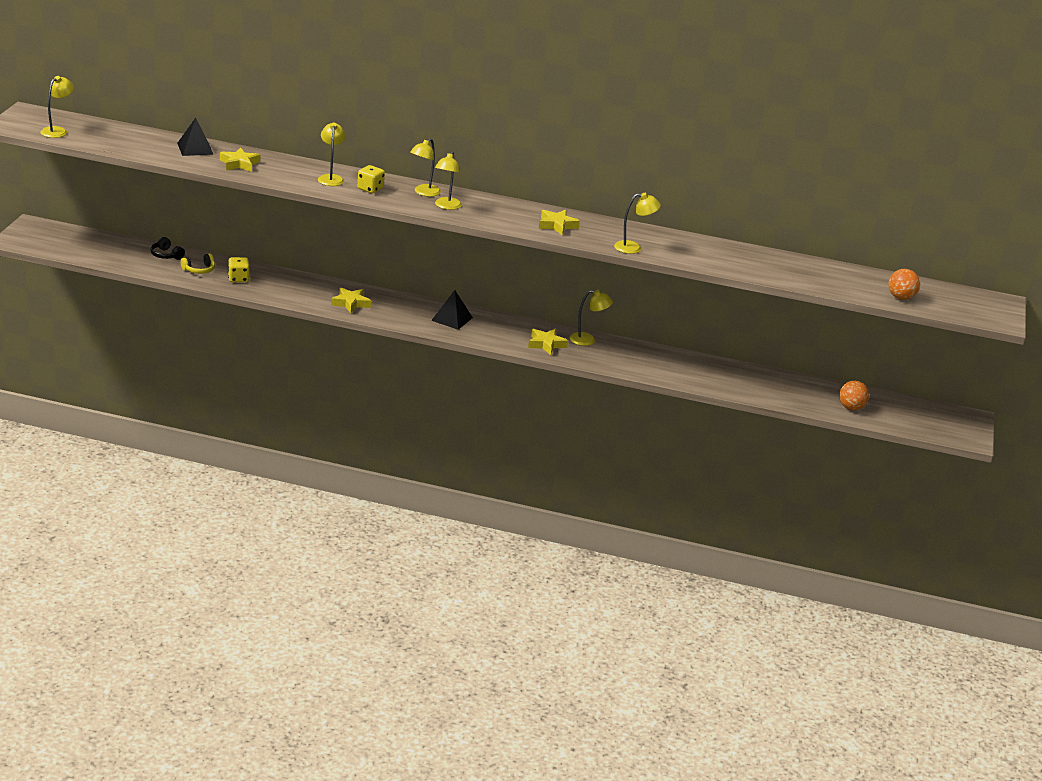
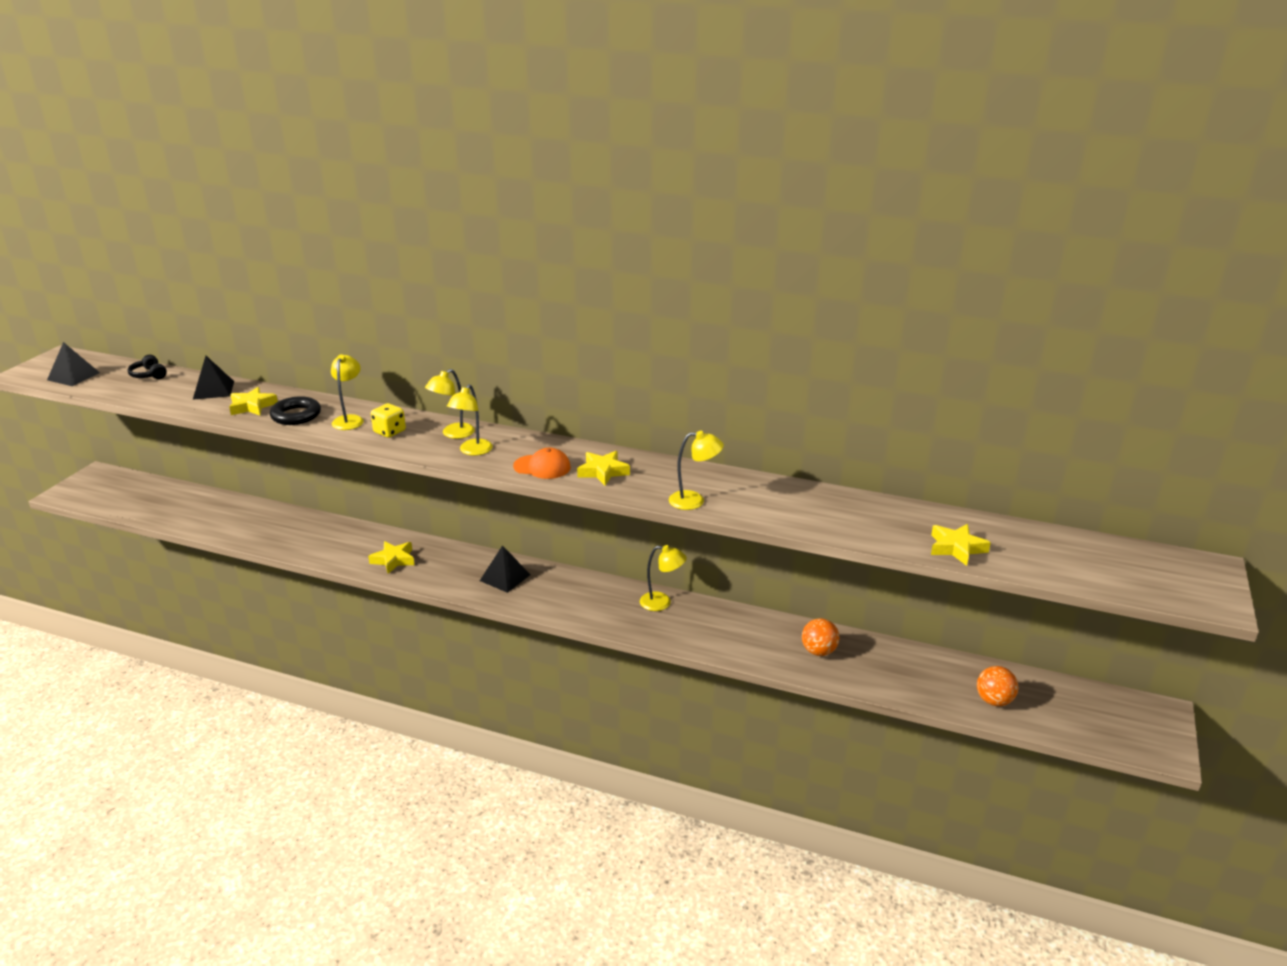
camera: 10 degrees right, 0 degrees up
yellow lamp [40,76,74,138] -> black pyramid [47,342,100,386]
black headphones [150,237,185,260] -> black headphones moved to [127,355,167,379]
yellow headphones [181,253,215,274] -> none
yellow dice [228,257,250,282] -> none
yellow star [528,329,568,355] -> yellow star moved to [931,524,991,566]
orange ball [888,269,920,300] -> orange ball moved to [802,618,840,656]
none -> black ring [270,396,321,425]
none -> orange cap [513,448,571,479]

